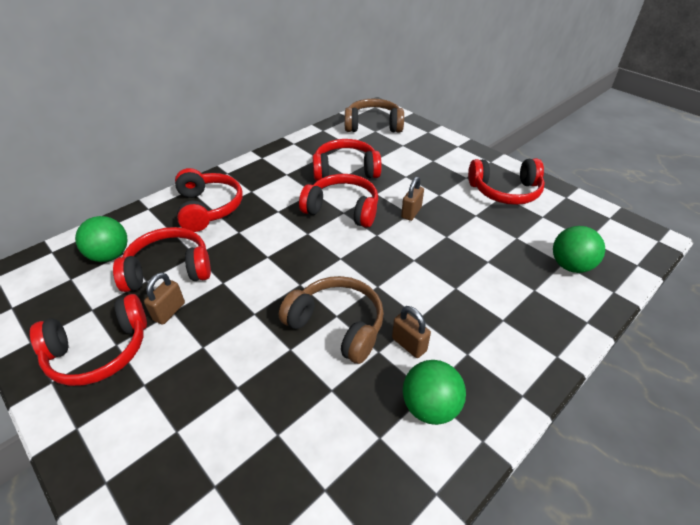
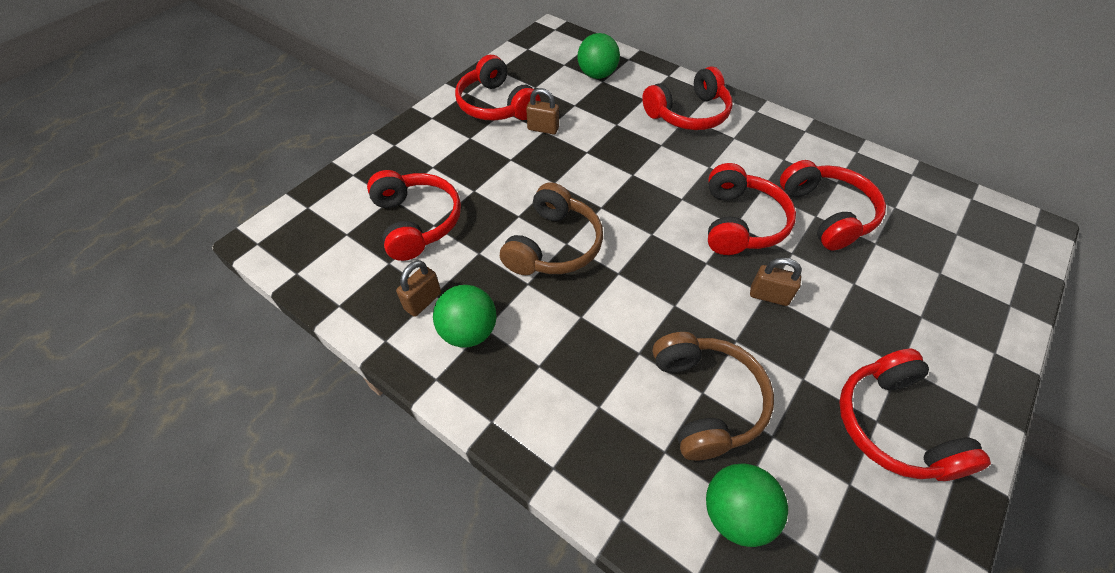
camera: 80 degrees right, 10 degrees up
red headphones [113,227,211,292] -> red headphones moved to [367,170,461,261]
brown headphones [345,98,404,133] -> brown headphones moved to [653,332,774,460]
brown padlock [392,306,431,358] -> brown padlock moved to [396,260,441,317]

